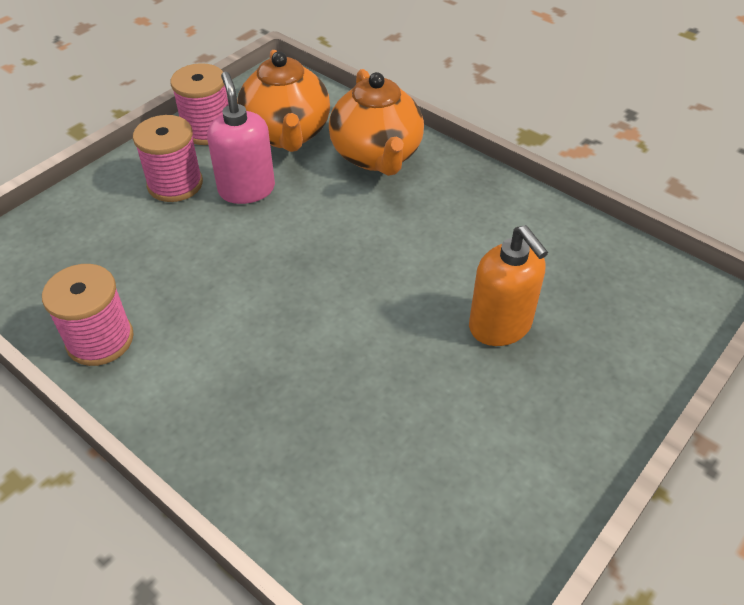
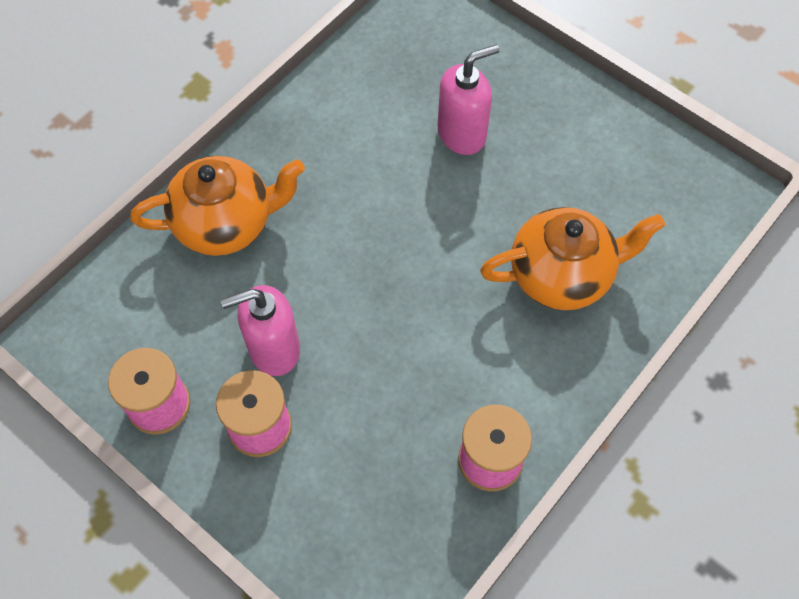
camera: 90 degrees left, 15 degrees up
orange teapot [237,50,330,152] -> orange teapot moved to [480,207,665,310]
orange soap dispenser [469,225,548,346] -> pink soap dispenser [438,44,499,155]

